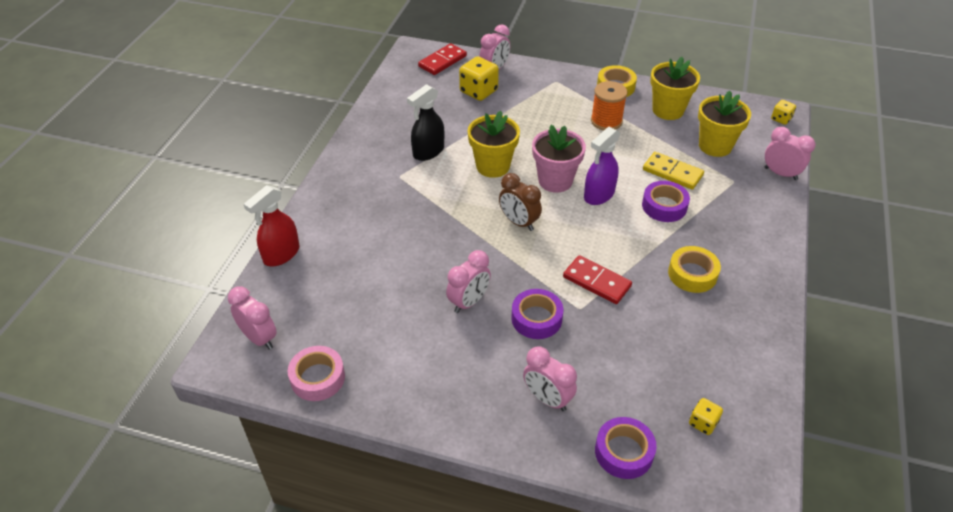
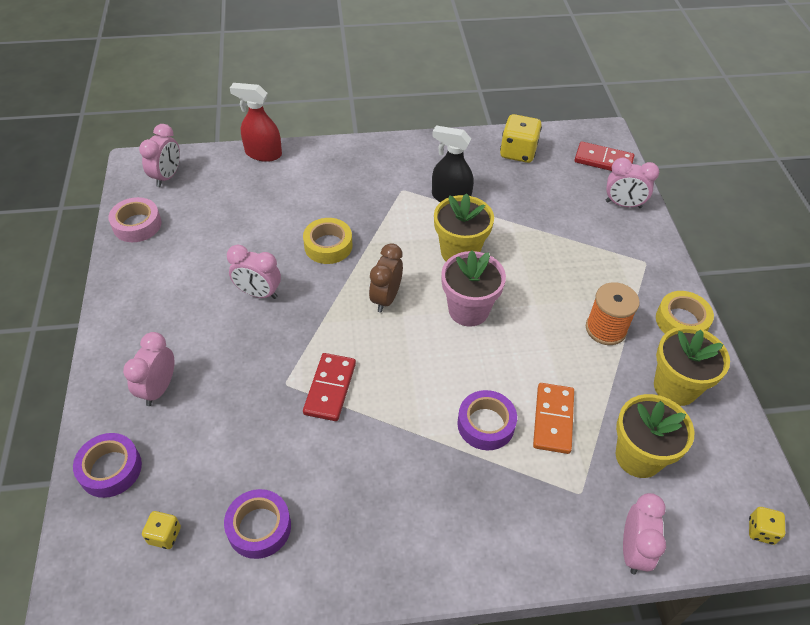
camera: 65 degrees right, 5 degrees up
yellow dice [459,56,499,101] -> yellow dice moved to [500,114,542,163]
purple tape [511,289,563,339] -> purple tape moved to [224,489,291,559]
purple spray bottle [584,127,620,205] -> none
yellow domino [643,152,704,190] -> orange domino [533,383,574,454]
yellow tape [668,246,721,293] -> yellow tape moved to [303,218,352,264]

